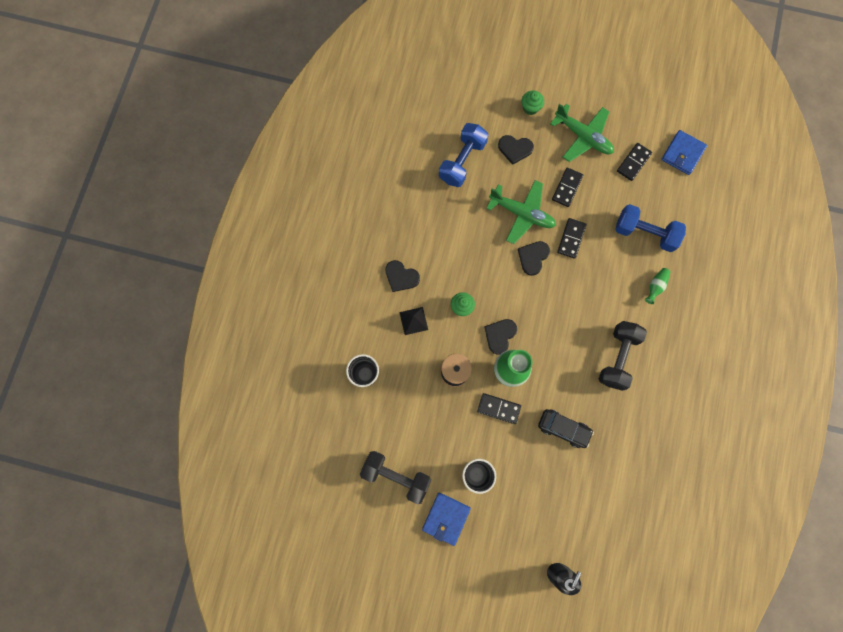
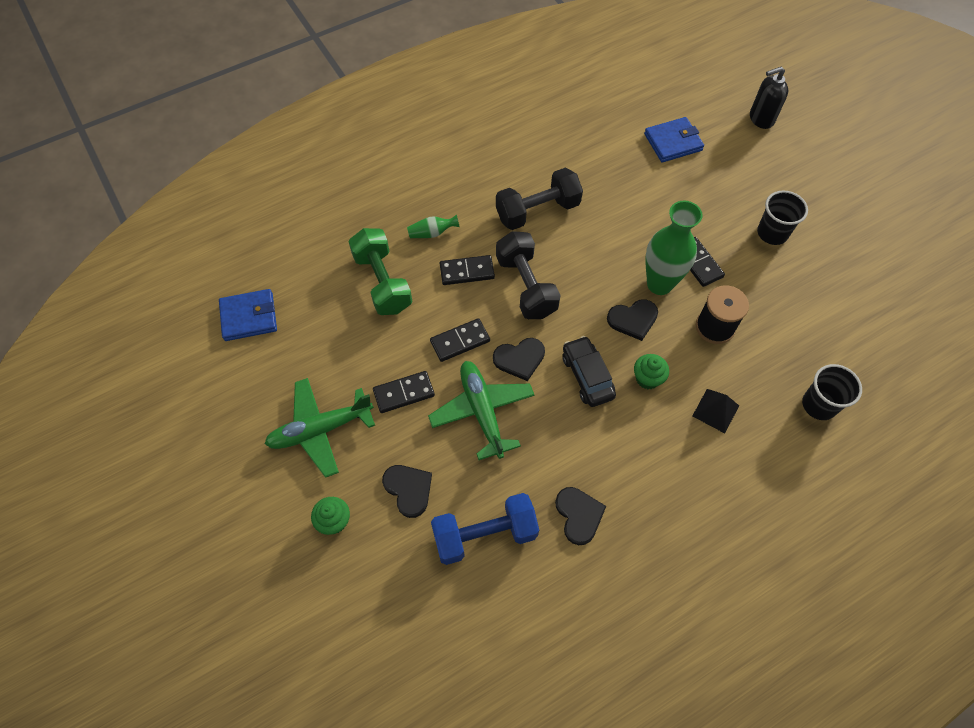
camera: 135 degrees left, 15 degrees down
black dumbbell [360,451,431,504] -> black dumbbell moved to [496,231,561,319]
black heart [385,260,420,292] -> black heart moved to [555,487,606,545]
blue wallet [422,493,471,546] -> blue wallet moved to [644,117,704,162]
black car [538,409,594,448] -> black car moved to [562,336,616,407]
green plane [550,104,614,162] -> green plane turned 105 degrees counterclockwise [265,378,375,478]
blue dumbbell [616,204,686,252] -> green dumbbell [348,228,412,315]
black domino [617,143,652,181] -> black domino moved to [440,255,495,285]

